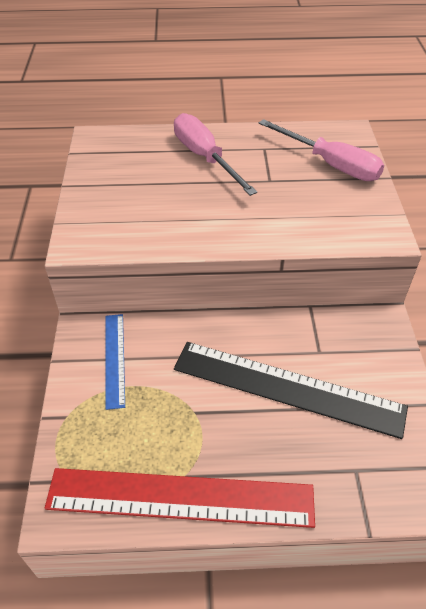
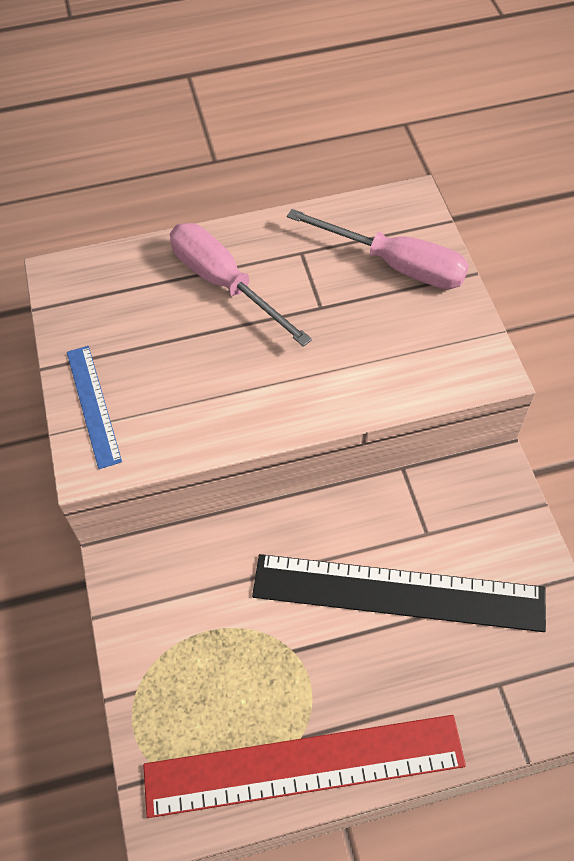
camera: 10 degrees left, 10 degrees up
blue ruler [106,314,125,410] -> blue ruler moved to [67,346,122,469]

